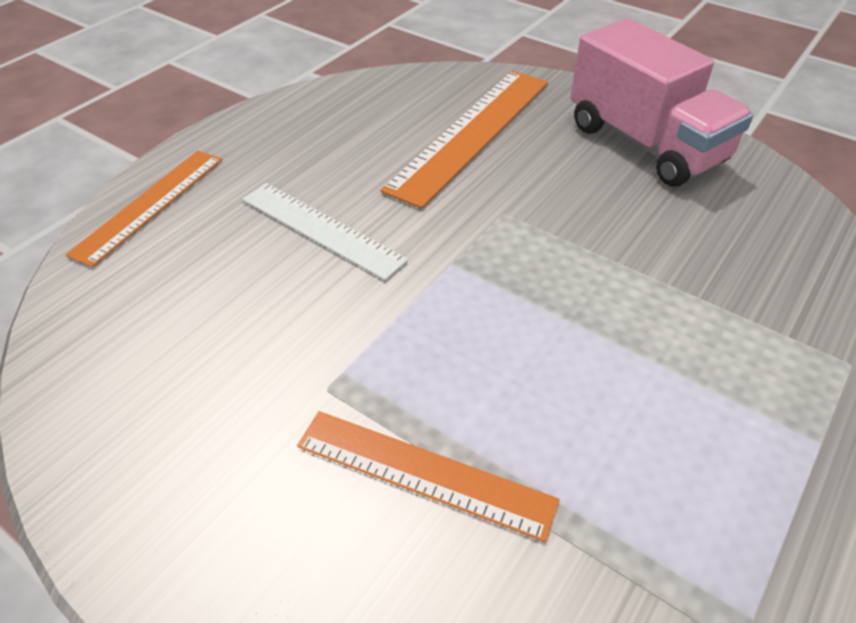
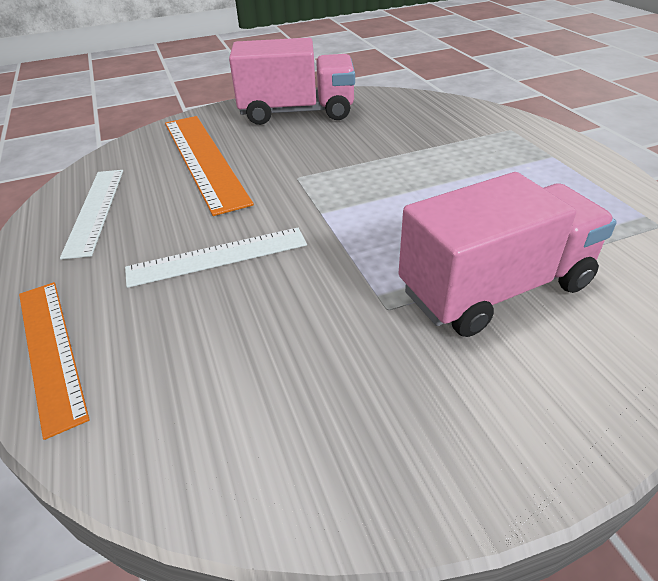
camera: 55 degrees left, 5 degrees down
orange ruler [297,411,560,542] -> pink truck [399,172,616,337]
none -> white ruler [60,170,123,260]

